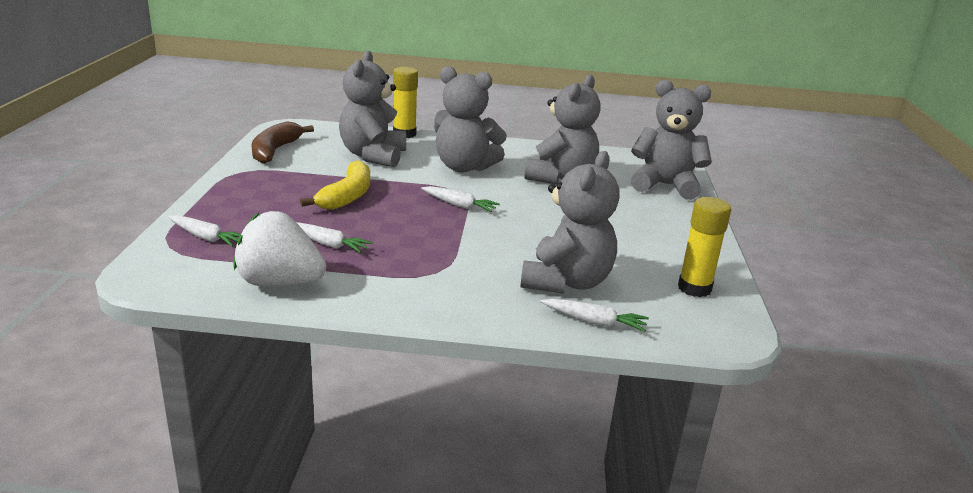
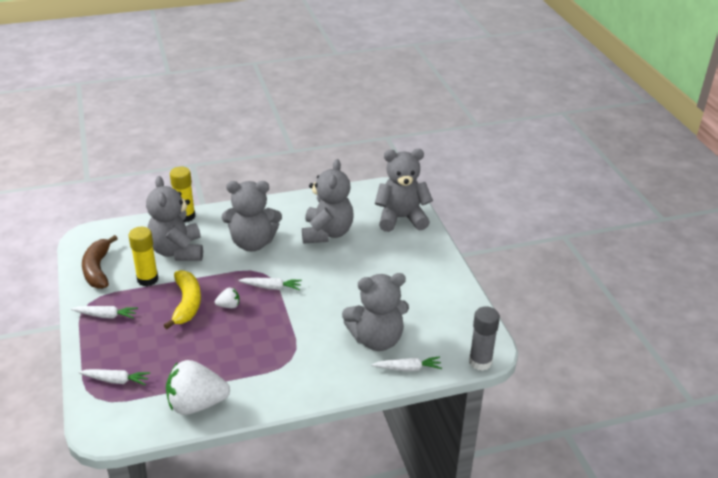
camera: 20 degrees left, 10 degrees up
white carrot [296,222,373,253] -> white carrot moved to [71,306,138,319]
grey teddy bear [520,151,620,294] -> grey teddy bear turned 75 degrees clockwise [342,273,409,351]
yellow glue stick [678,197,731,297] -> yellow glue stick moved to [129,227,158,286]
none -> white strawberry [215,288,239,308]
none -> grey glue stick [469,307,500,371]

